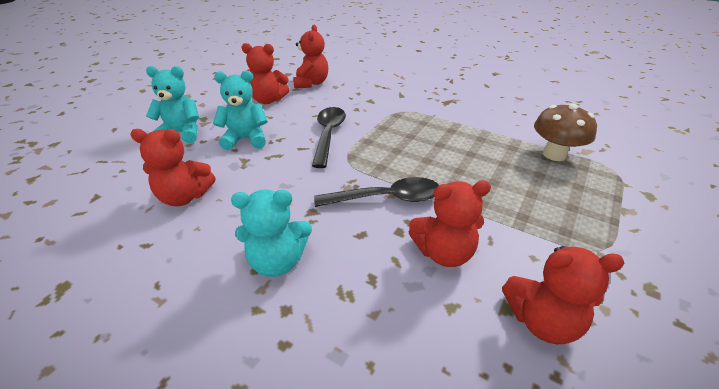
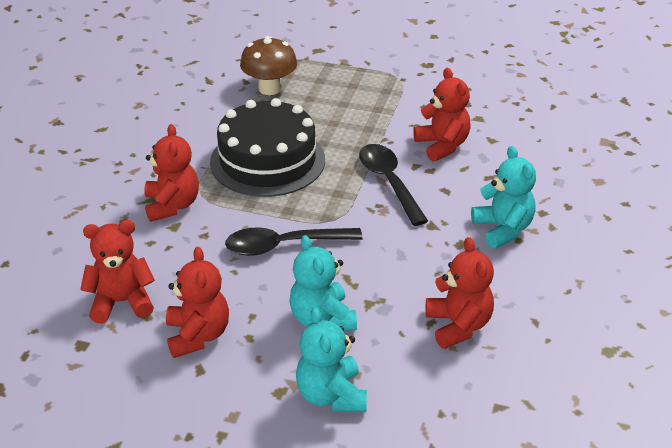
camera: 105 degrees left, 0 degrees up
red teddy bear [502,246,624,344] -> red teddy bear moved to [144,124,199,222]
none -> black cake [210,98,325,197]

